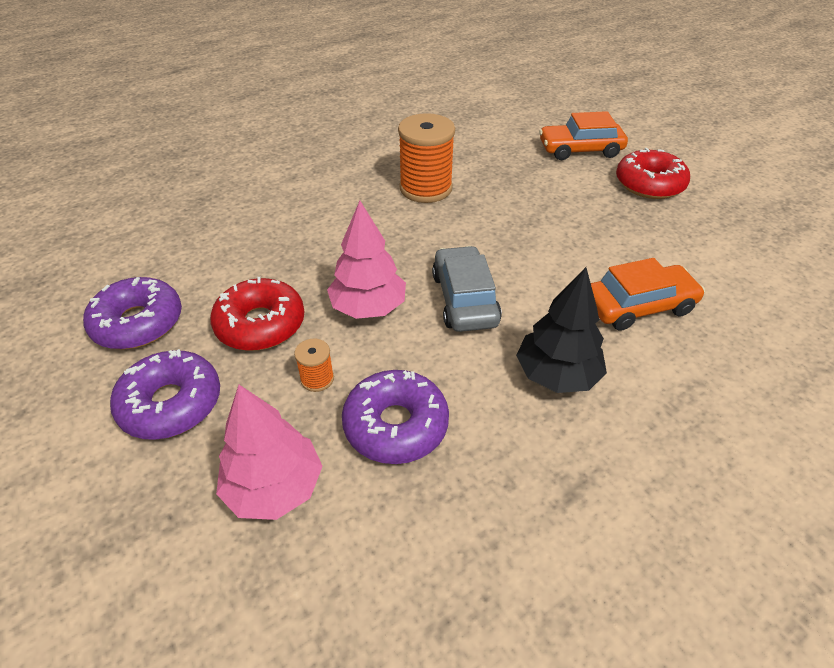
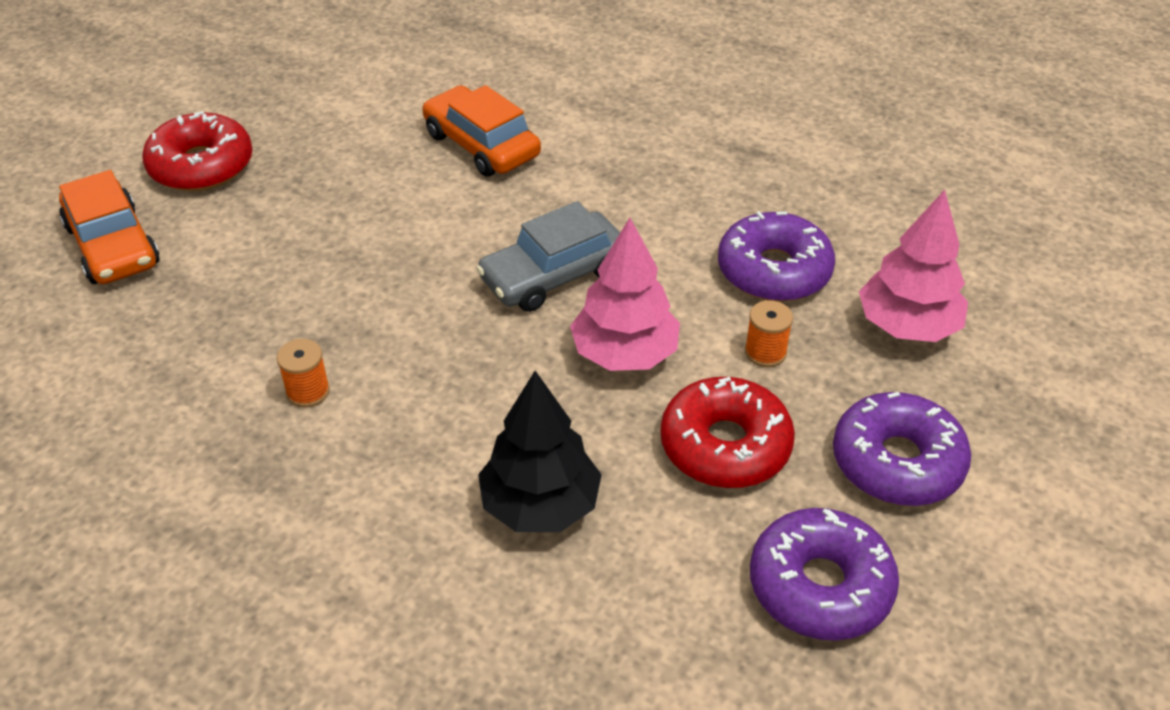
camera: 115 degrees left, 0 degrees up
orange spool [398,113,455,203] -> orange spool [277,339,330,407], size x0.46
black tree [516,267,607,393] -> black tree moved to [478,371,602,532]

